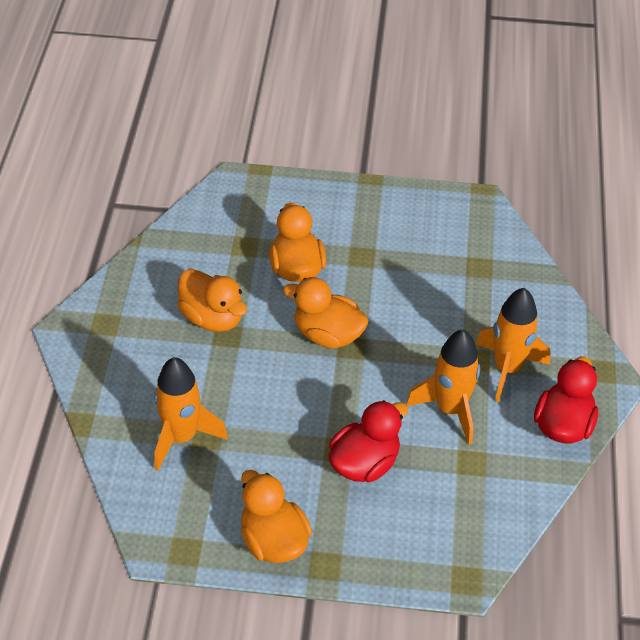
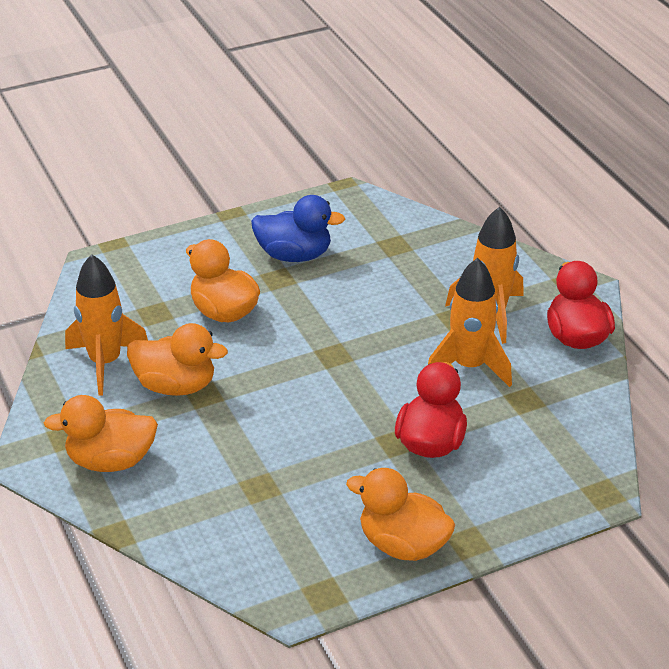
camera: 30 degrees left, 10 degrees down
orange rocket [154,357,228,471] -> orange rocket moved to [65,254,148,396]
orange duck [283,277,368,348] -> orange duck moved to [44,395,158,472]
none -> blue duck [251,195,345,262]

